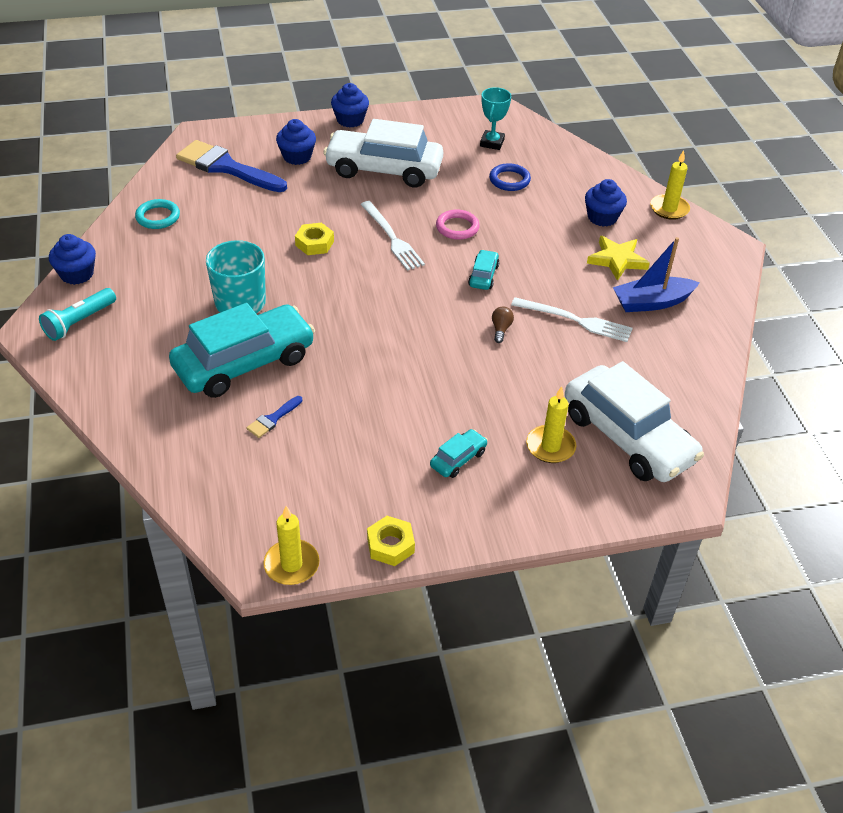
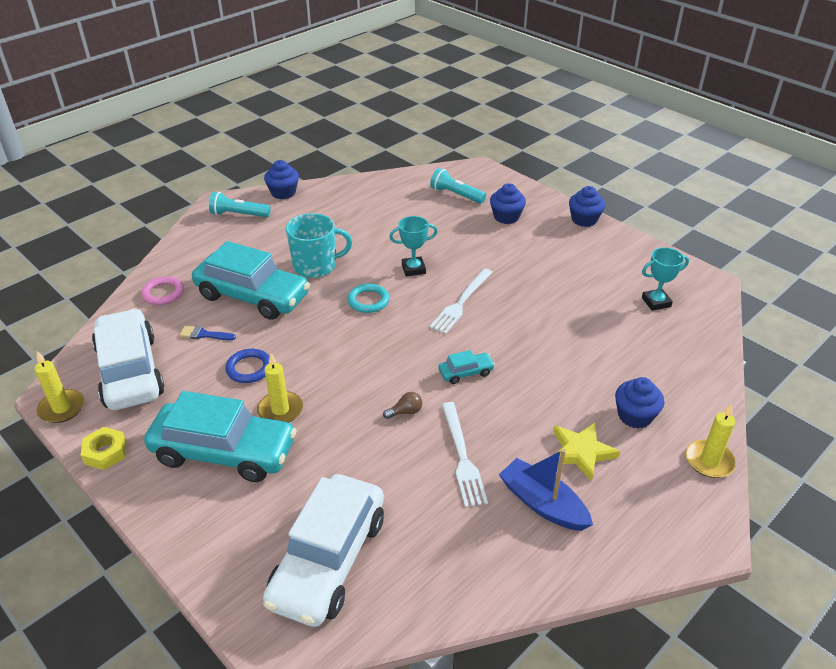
camera: 60 degrees right, 5 degrees down
turquoise ring [135,199,180,229] -> turquoise ring moved to [348,284,390,313]
blue brush [176,140,287,192] -> turquoise flashlight [430,168,486,204]
yellow nut [295,223,334,255] -> turquoise trophy [389,216,438,276]
white car [323,119,443,188] -> white car moved to [92,308,165,410]
turquoise car [430,429,488,478] -> turquoise car [144,391,297,482], size x2.37
pink ring [436,209,480,240] -> pink ring moved to [141,276,184,305]
blue ring [489,163,531,191] -> blue ring moved to [225,349,270,383]
yellow candle [526,386,577,463] -> yellow candle moved to [257,353,303,423]

